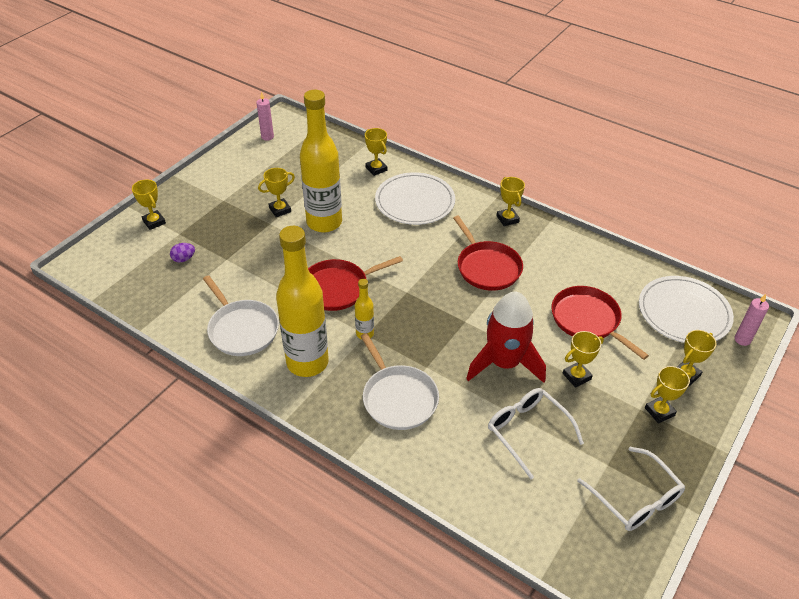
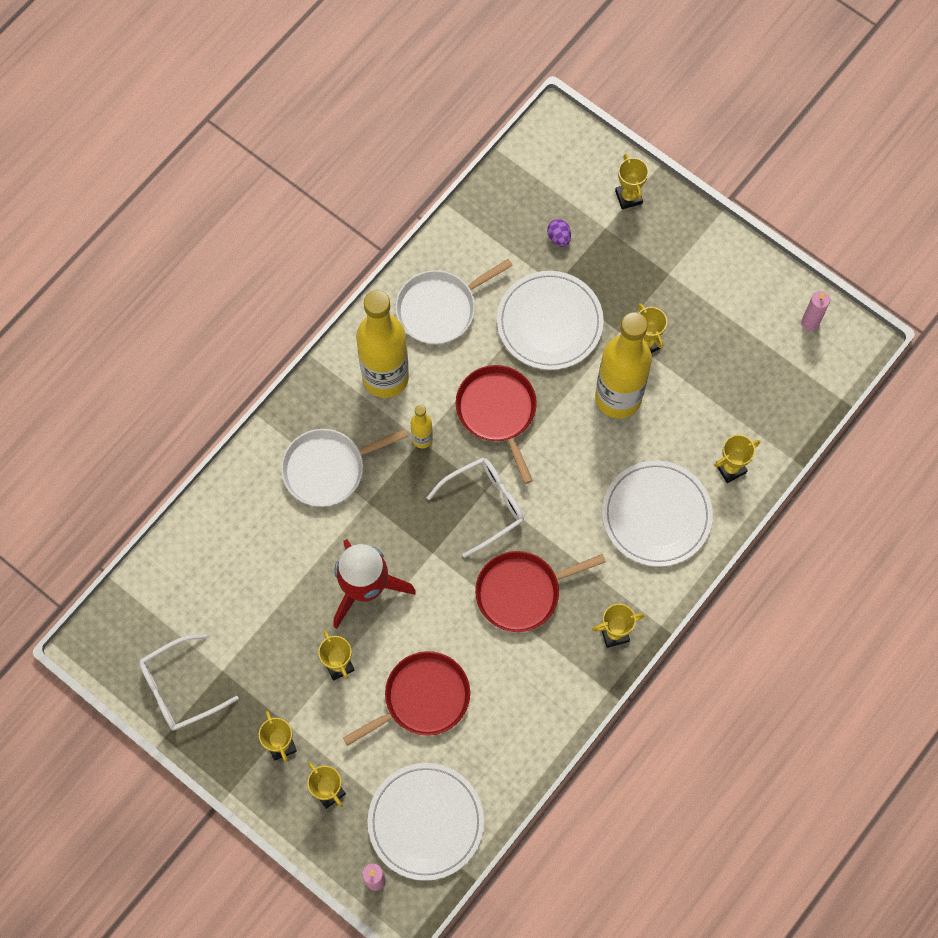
camera: 95 degrees right, 25 degrees up
yellow trophy [132,179,166,230] -> yellow trophy turned 75 degrees counterclockwise [615,154,649,209]
white glasses [488,388,584,479] -> white glasses moved to [427,457,524,558]
none -> white plate [497,271,604,370]

